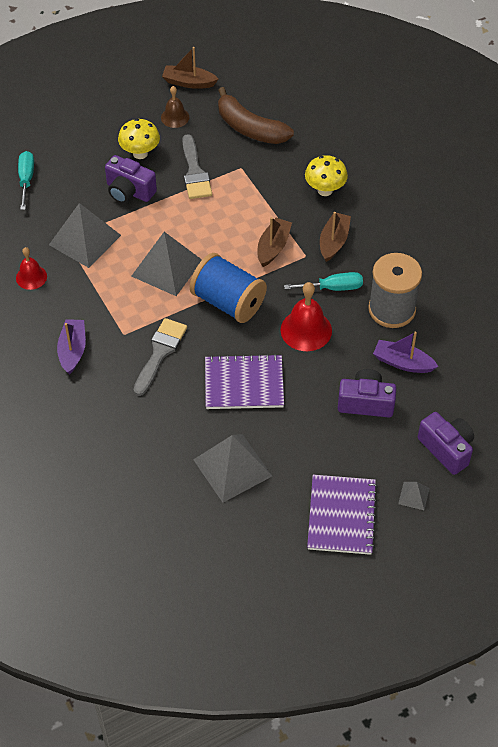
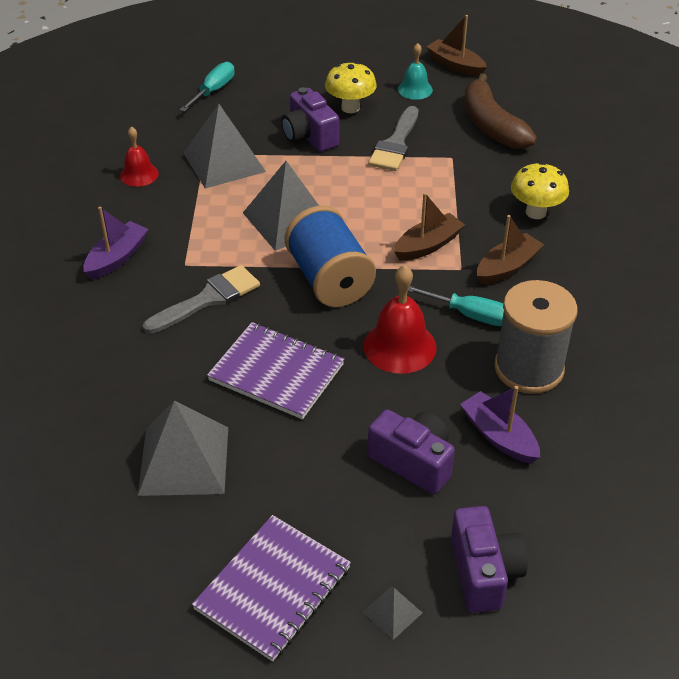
camera: 30 degrees right, 10 degrees down
brown bell [161,86,189,128] -> turquoise bell [398,43,433,100]

